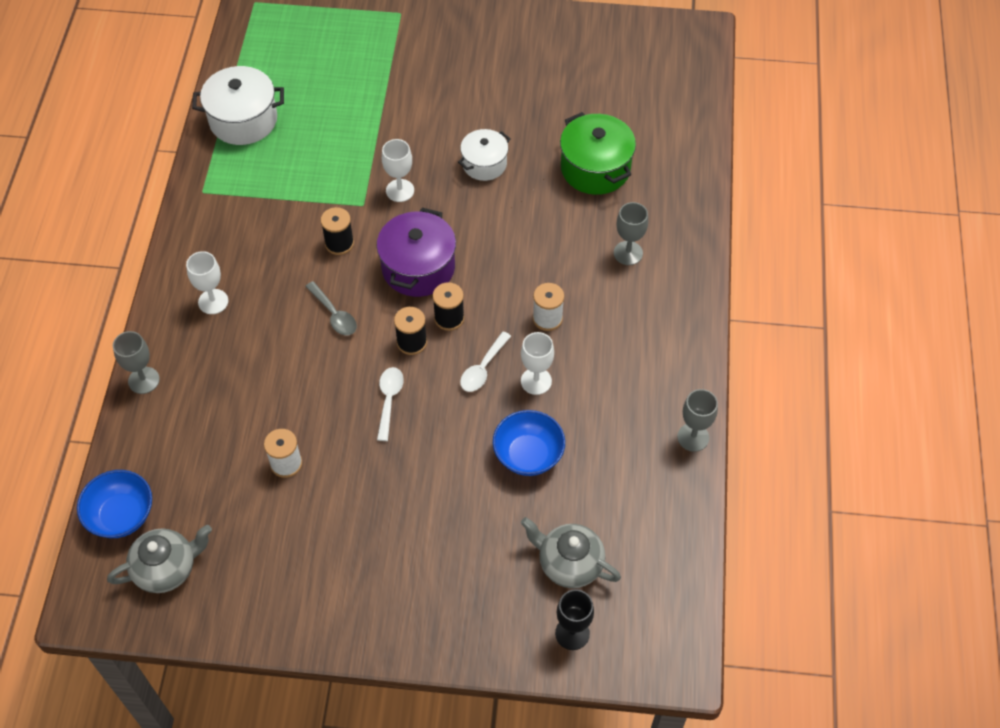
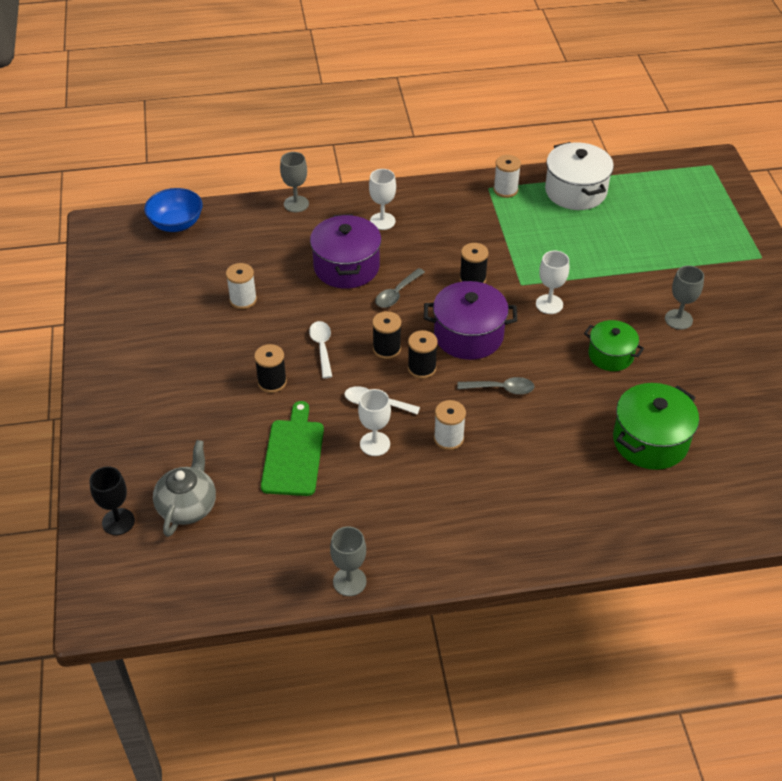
camera: 75 degrees right, 10 degrees down
grey teapot [107,525,212,593] -> none
white spoon [377,367,404,441] -> white spoon turned 90 degrees counterclockwise [309,321,332,379]
white pot [458,129,510,181] -> green pot [584,320,644,371]
blue bowl [493,410,565,476] -> green cutting board [261,401,324,496]
grey goblet [614,202,648,265] -> grey goblet moved to [665,266,704,330]
none -> black spool [254,344,287,393]
none -> purple pot [310,214,381,289]
none -> grey spoon [457,377,535,395]
none -> white spool [493,155,521,198]

